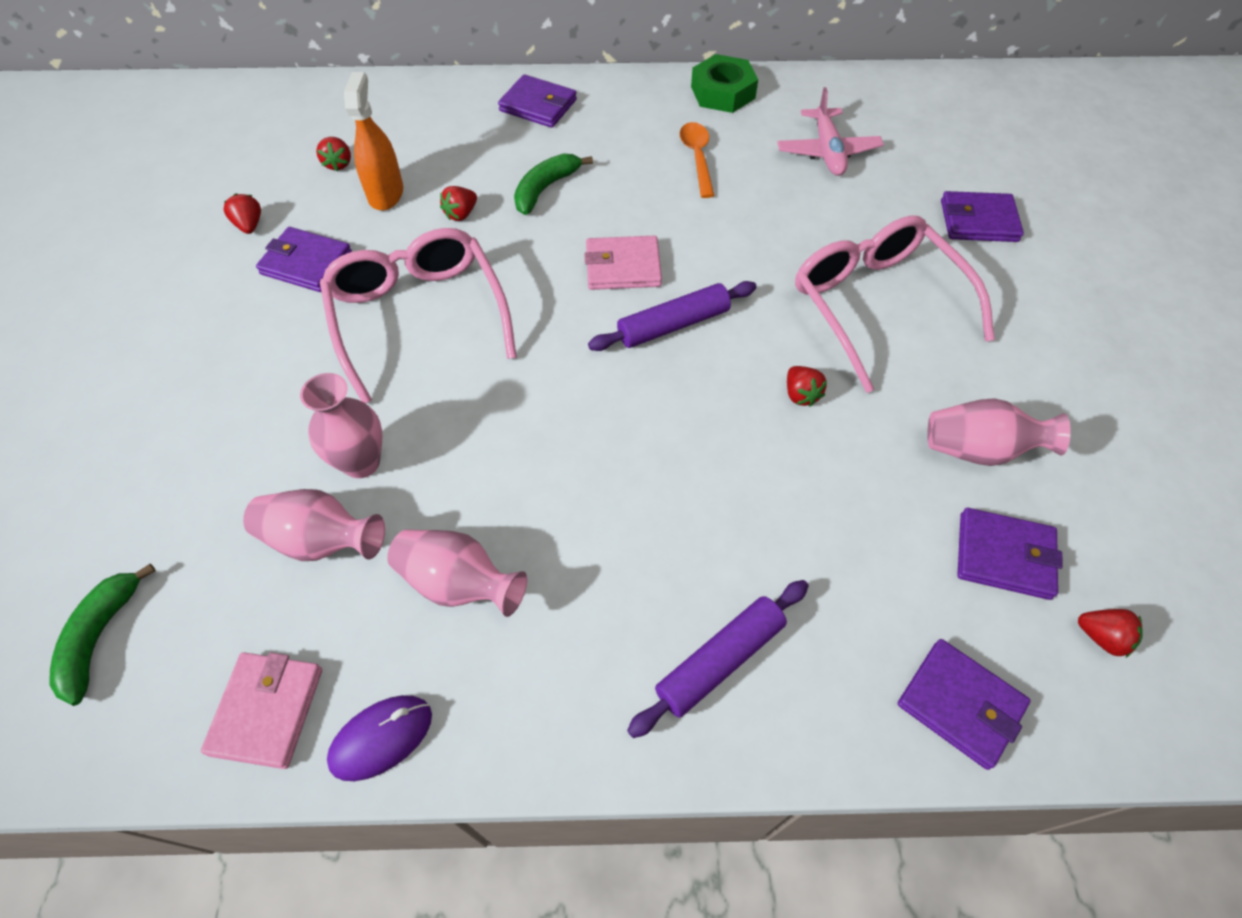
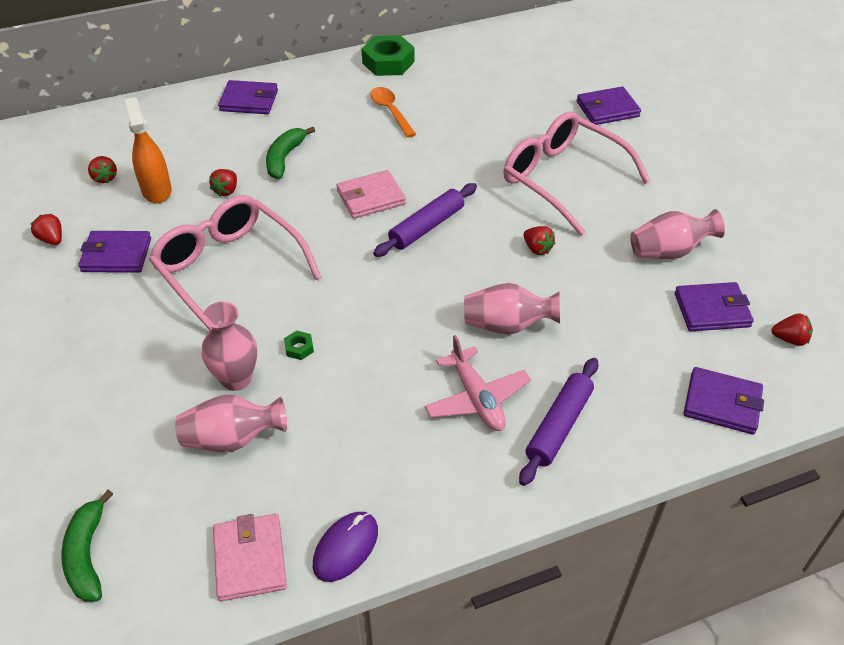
camera: 20 degrees left, 10 degrees down
pink vase [387,529,527,617] -> pink vase moved to [464,283,560,334]
pink plane [777,87,884,176] -> pink plane moved to [424,335,531,431]
none -> green nut [284,330,314,360]

